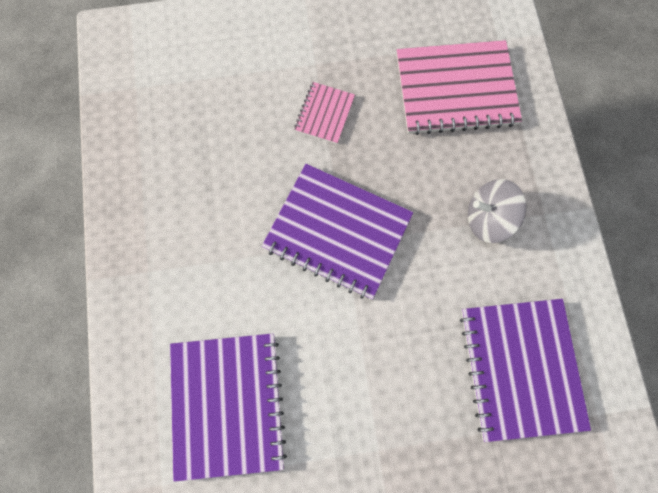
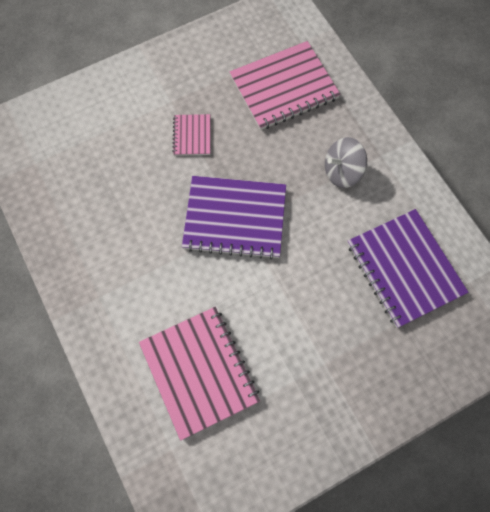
camera: 20 degrees left, 5 degrees down
purple notebook [170,333,287,482] -> pink notebook [139,307,260,441]

